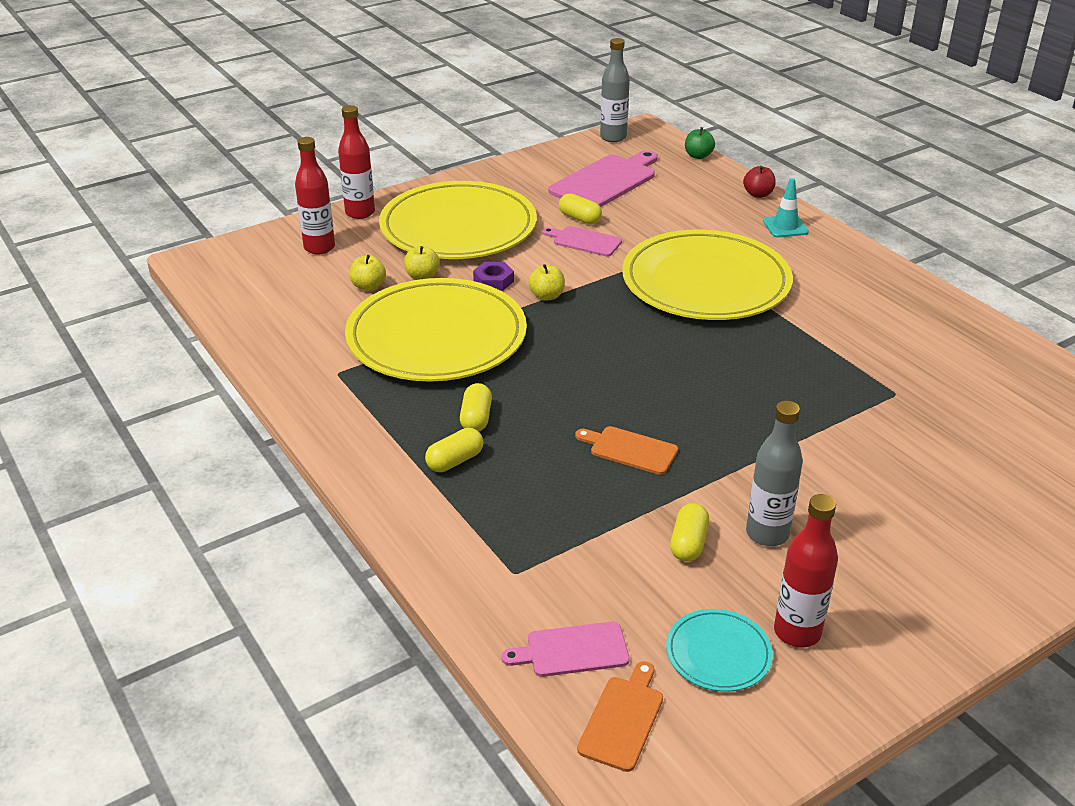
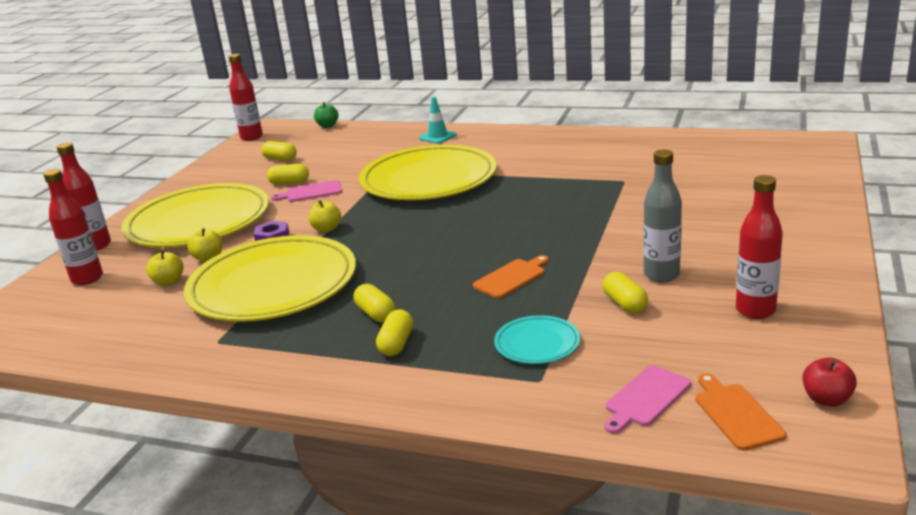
camera: 35 degrees left, 10 degrees down
pink cutting board [548,150,658,207] -> yellow capsule [261,141,297,161]
orange cutting board [575,426,678,475] -> orange cutting board turned 150 degrees clockwise [473,255,549,299]
grey bottle [600,38,630,142] -> red bottle [228,54,263,141]
turquoise plate [666,609,773,692] -> turquoise plate moved to [494,315,580,364]
red apple [743,166,776,198] -> red apple moved to [803,357,857,407]

